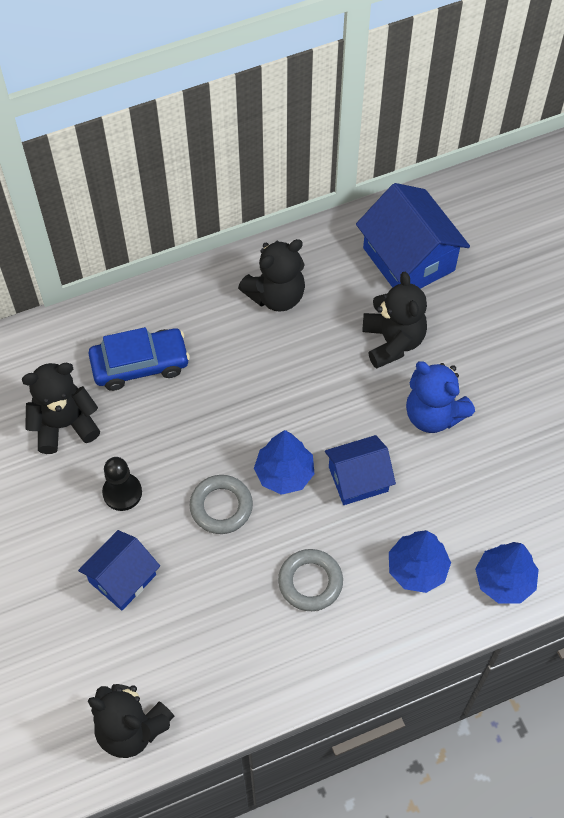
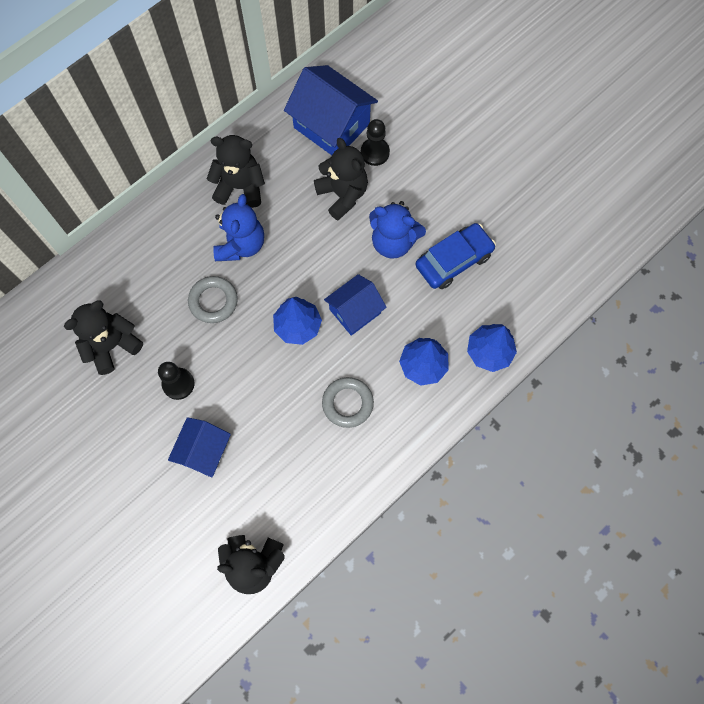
camera: 20 degrees left, 10 degrees up
blue car [88,327,190,391] -> blue car moved to [415,223,496,289]
grey ring [189,475,253,534] -> grey ring moved to [188,276,238,323]
black teddy bear [238,239,305,312] -> black teddy bear turned 120 degrees counterclockwise [207,135,265,208]
none -> blue teddy bear [213,194,264,261]
none -> black pawn [361,119,390,166]

